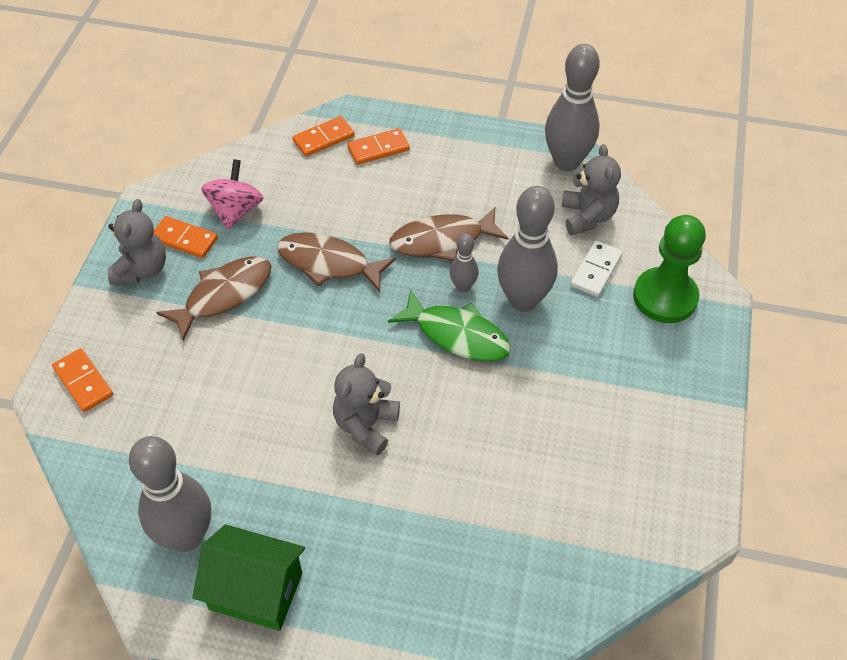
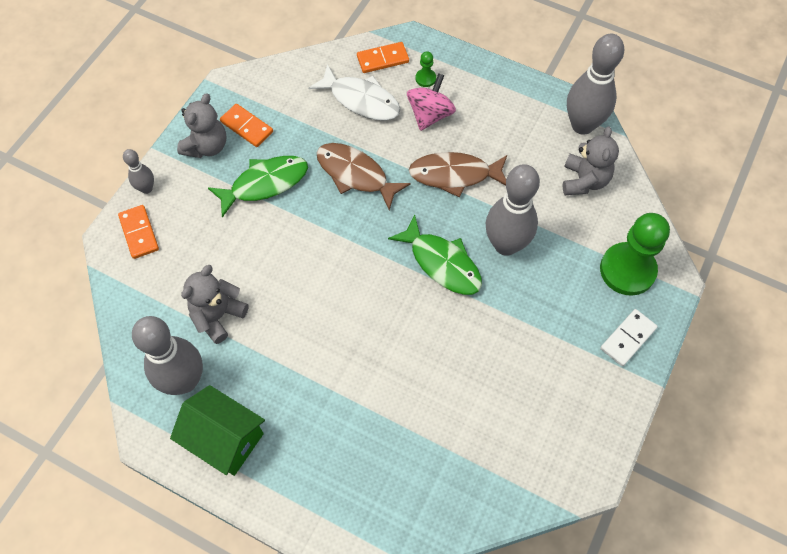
camera: 15 degrees right, 10 degrees up
brown fish [156,256,272,341] -> green fish [208,156,308,217]
pink spinning top [201,159,263,230] -> pink spinning top moved to [407,73,456,131]
grey teddy bear [333,353,400,456] -> grey teddy bear moved to [181,265,249,344]
orange domino [347,128,410,165] -> green pawn [415,51,436,87]
grey bowling pin [450,233,479,292] -> grey bowling pin moved to [123,149,154,194]
white domino [570,241,623,297] -> white domino moved to [600,309,658,366]
none -> white fish [308,64,400,120]

